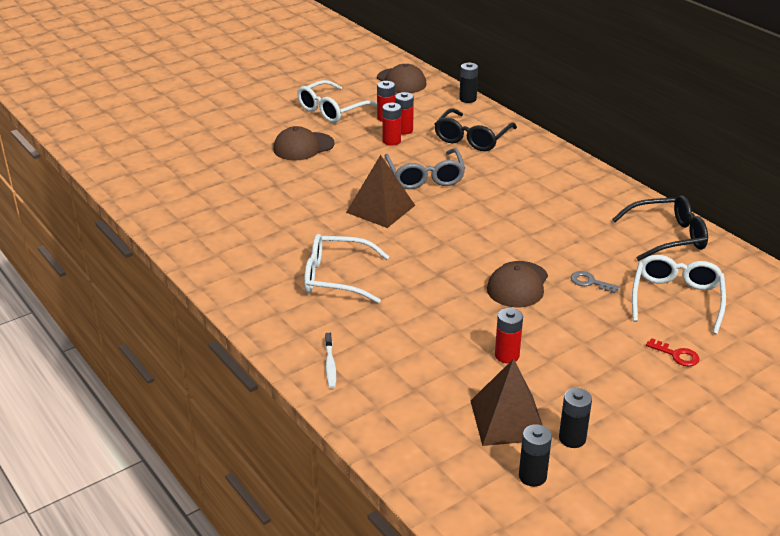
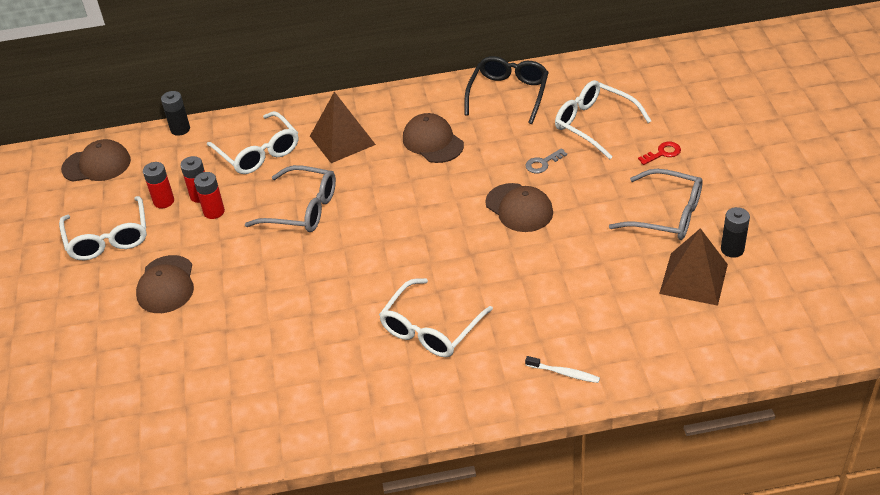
camera: 60 degrees left, 10 degrees up
brown pyramid [346,155,415,228] -> brown pyramid moved to [310,92,376,163]
black glasses [434,108,517,151] -> white glasses [207,111,298,174]
red battery [495,308,523,363] -> none
black battery [519,424,552,487] -> none
none -> brown cap [403,113,464,163]
none -> grey glasses [609,169,703,240]

